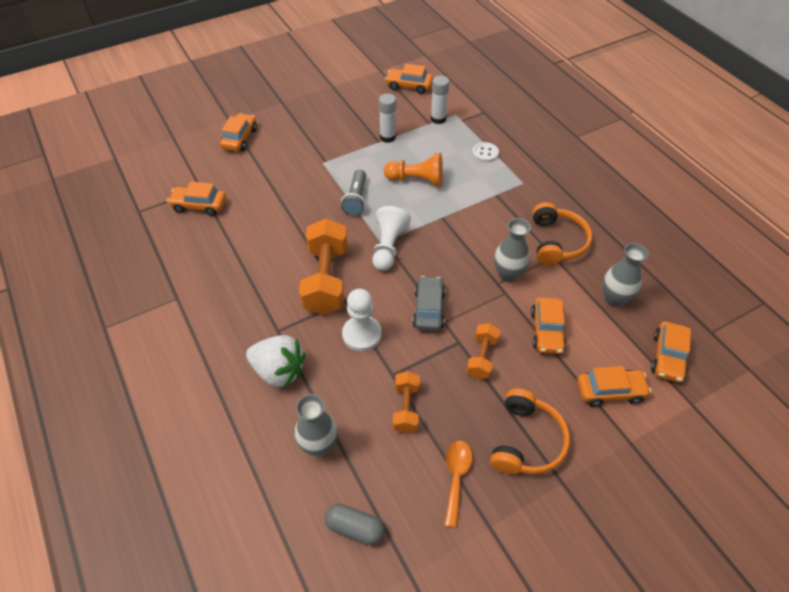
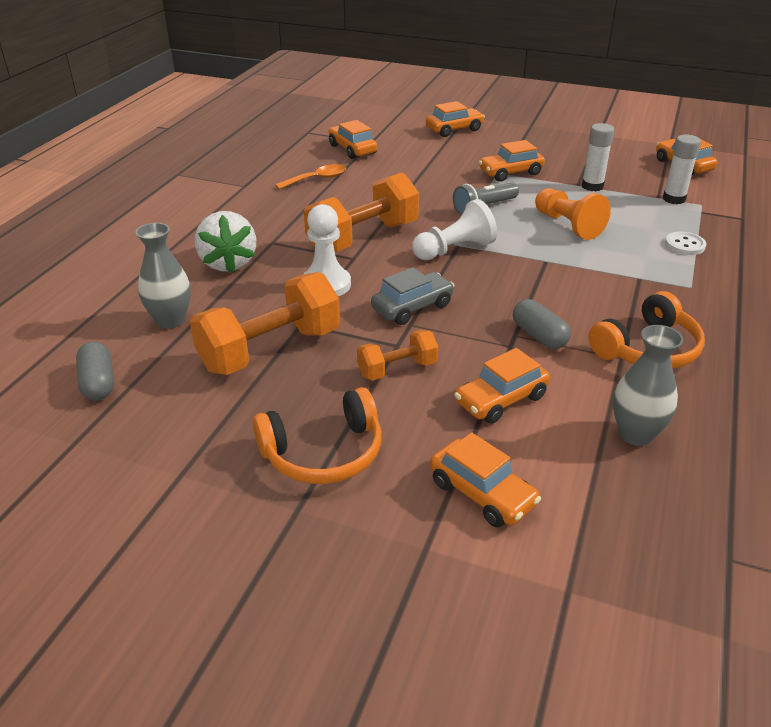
camera: 50 degrees right, 15 degrees down
orange dumbbell [393,371,420,433] -> orange dumbbell [190,272,340,375], size x1.86
orange spoon [444,441,472,528] -> orange spoon moved to [275,164,346,189]
grey vase [494,218,531,282] -> grey capsule [513,299,571,349]
orange car [651,321,691,382] -> orange car moved to [479,140,545,182]

